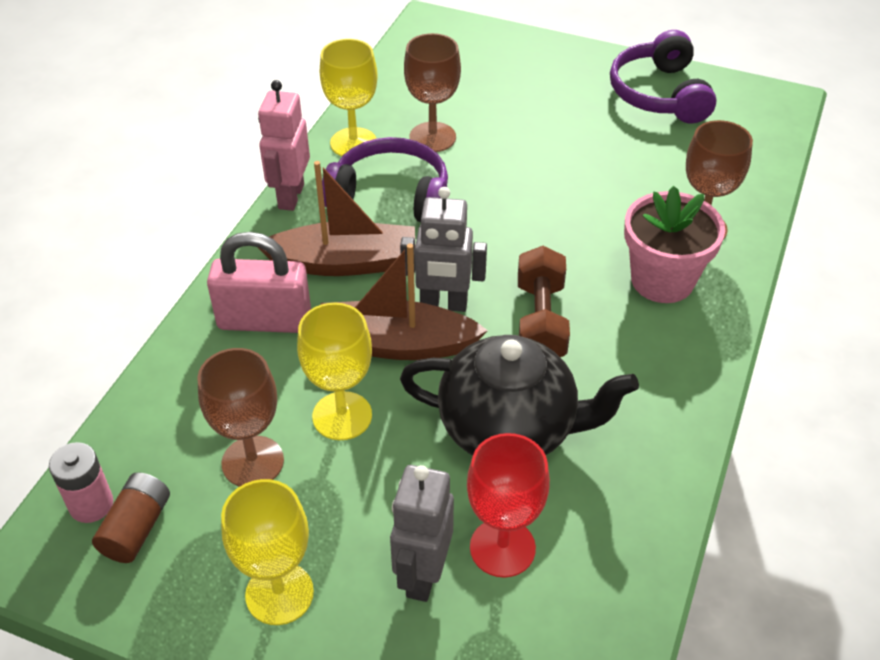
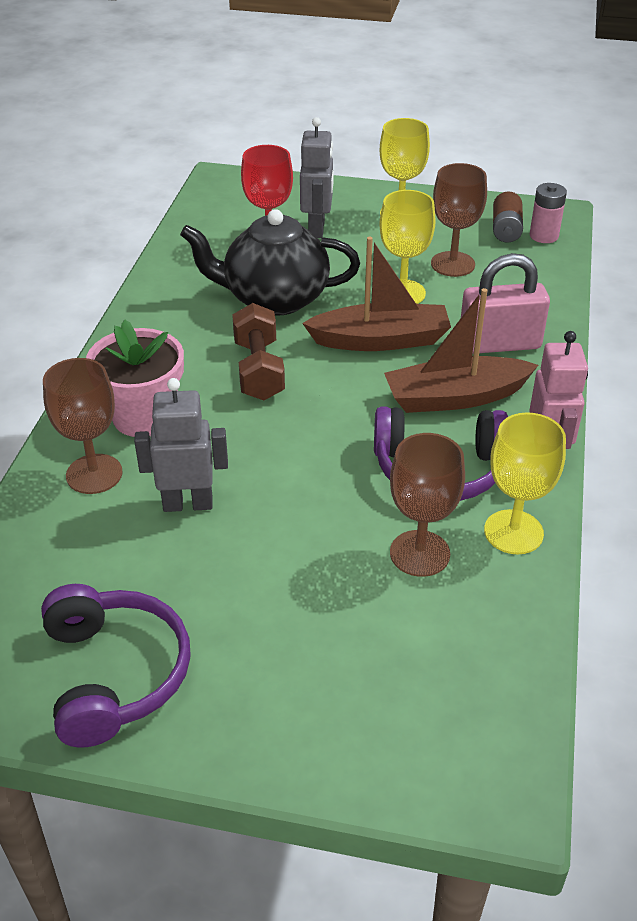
camera: 170 degrees right, 5 degrees down
grey robot [400,187,487,312] -> grey robot moved to [134,378,228,512]

